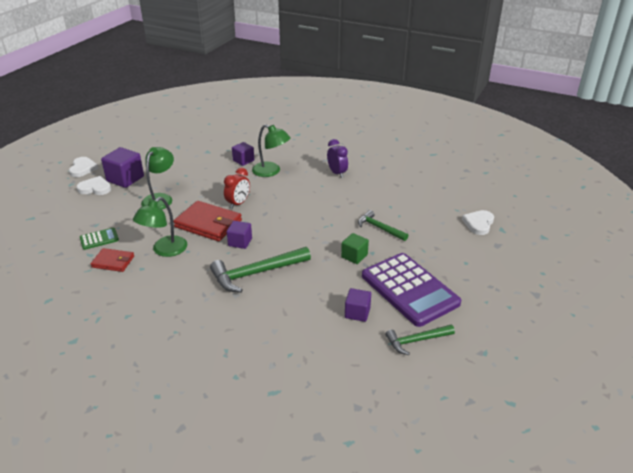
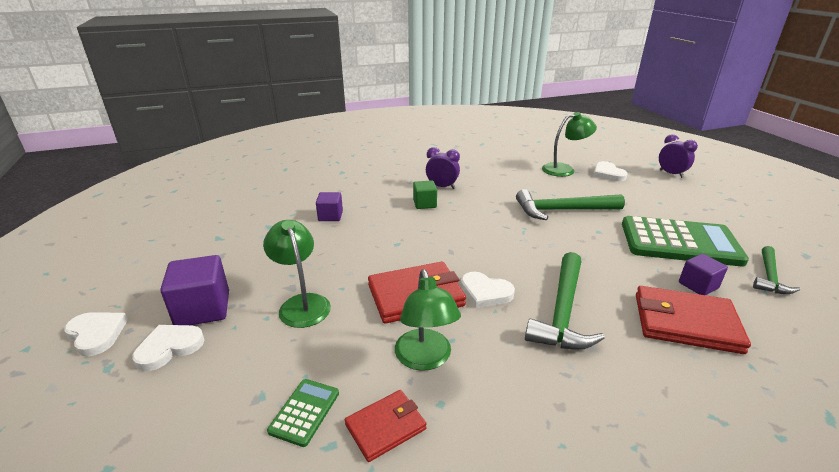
camera: 45 degrees left, 5 degrees down
red clock [224,168,250,209] -> none
purple cube [227,221,252,249] -> white heart [461,272,515,308]
green lamp [252,124,291,177] -> green lamp moved to [542,112,597,177]
green cube [341,233,369,264] -> green cube moved to [413,181,437,209]
green hammer [358,210,408,241] -> green hammer [516,189,625,220], size x1.65
purple calculator [362,253,461,327] -> green calculator [622,216,749,267]
none -> red wallet [636,286,751,354]
none -> purple clock [659,134,698,178]

